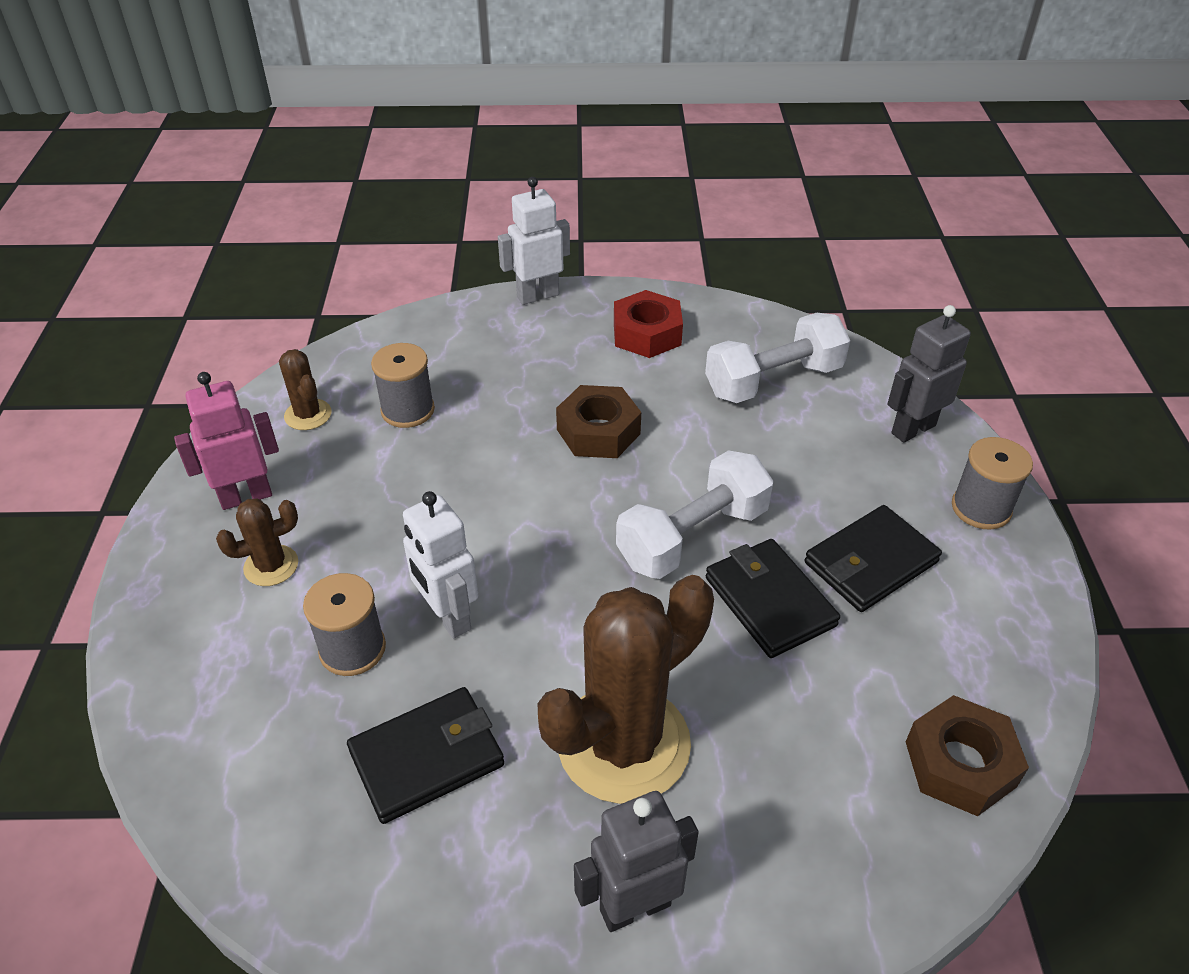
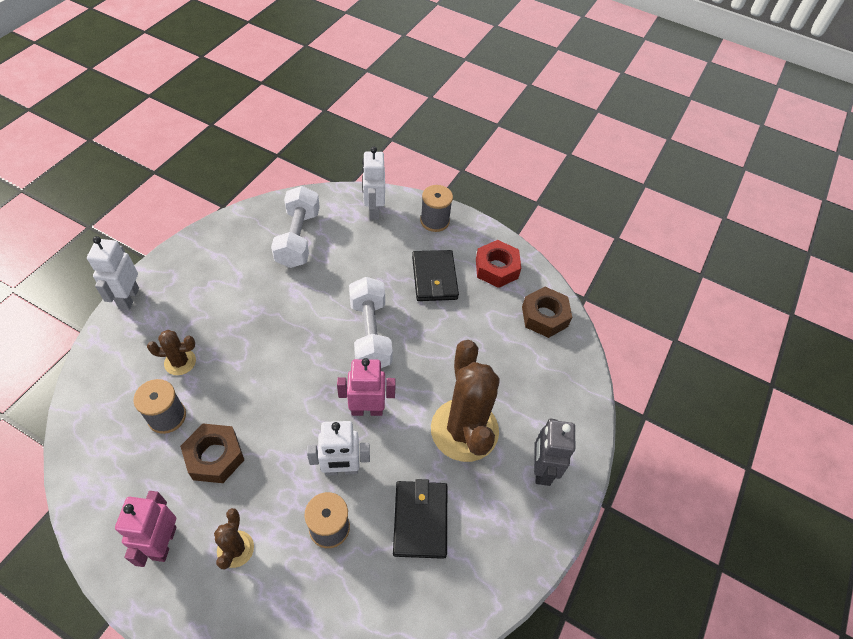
camera: 65 degrees left, 10 degrees up
brown cactus [279,349,332,430] -> brown cactus moved to [147,330,196,375]
brown nut [556,385,641,458] -> brown nut moved to [180,424,244,483]
red nut [614,290,683,358] -> red nut moved to [476,240,521,288]
black wallet [706,539,840,658] -> none
grey robot [887,305,971,443] -> white robot [362,147,385,220]
none -> pink robot [337,358,396,416]

